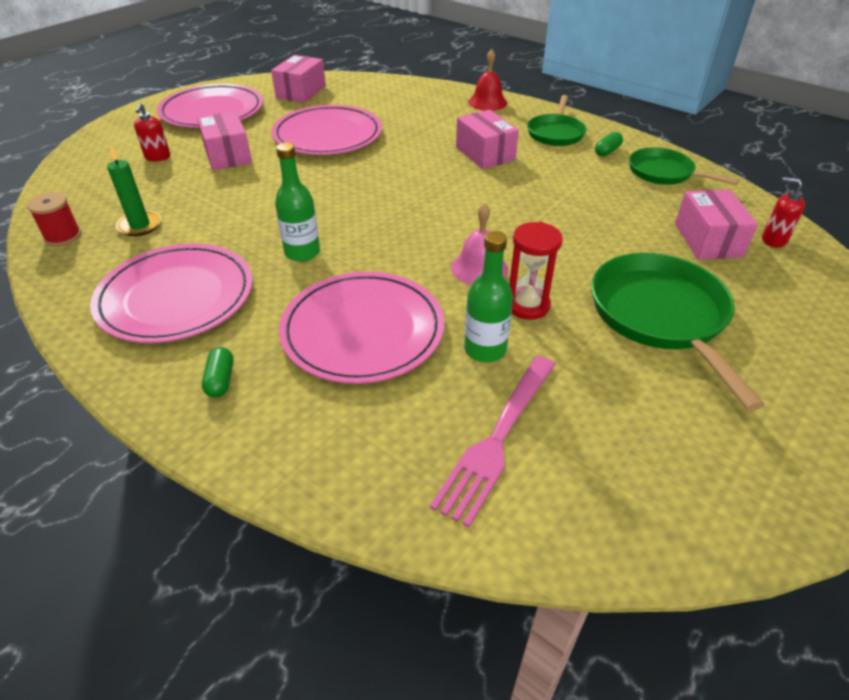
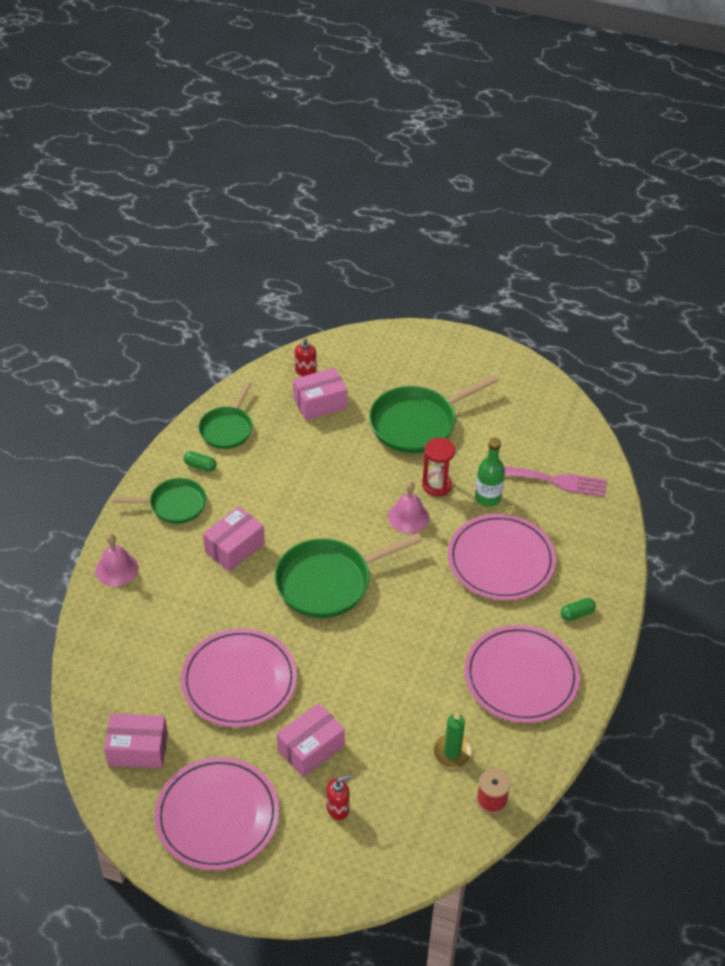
camera: 110 degrees left, 5 degrees up
green bottle [275,143,320,262] -> none
red bell [468,49,508,111] -> pink bell [95,534,138,587]
none -> green pan [275,533,422,618]

